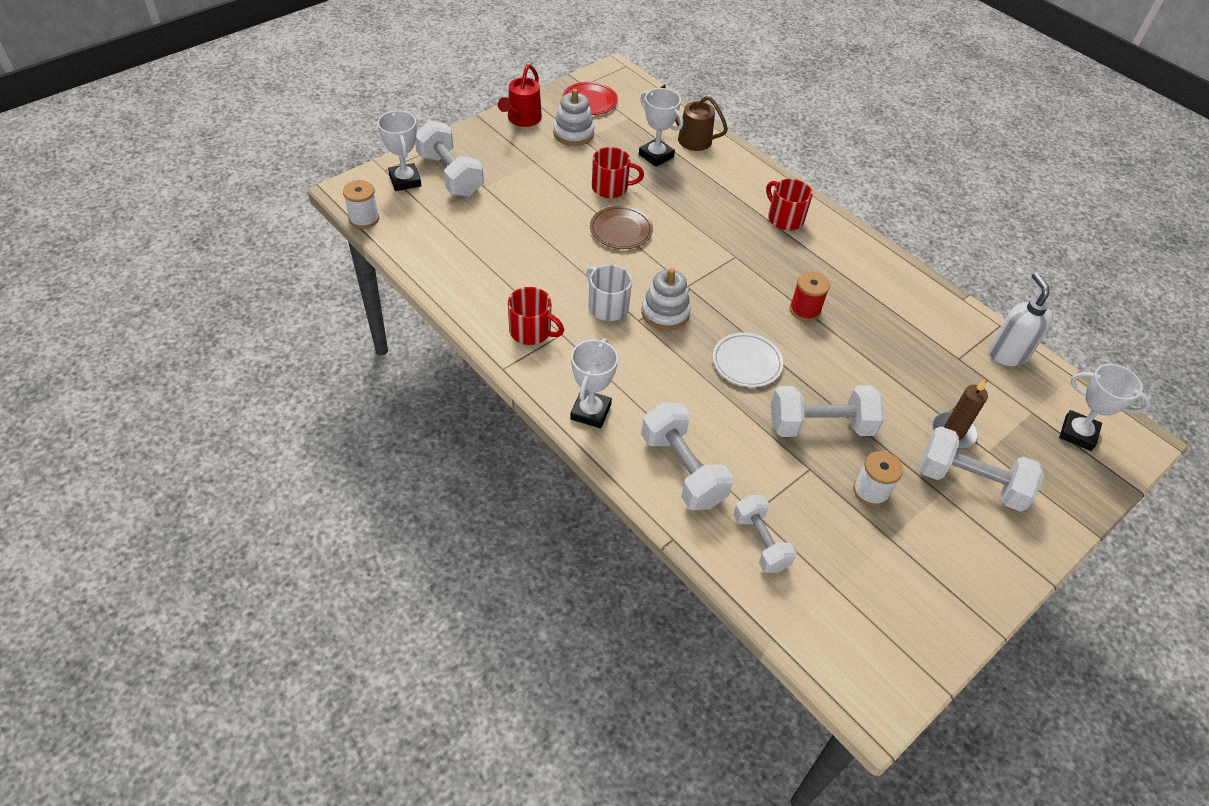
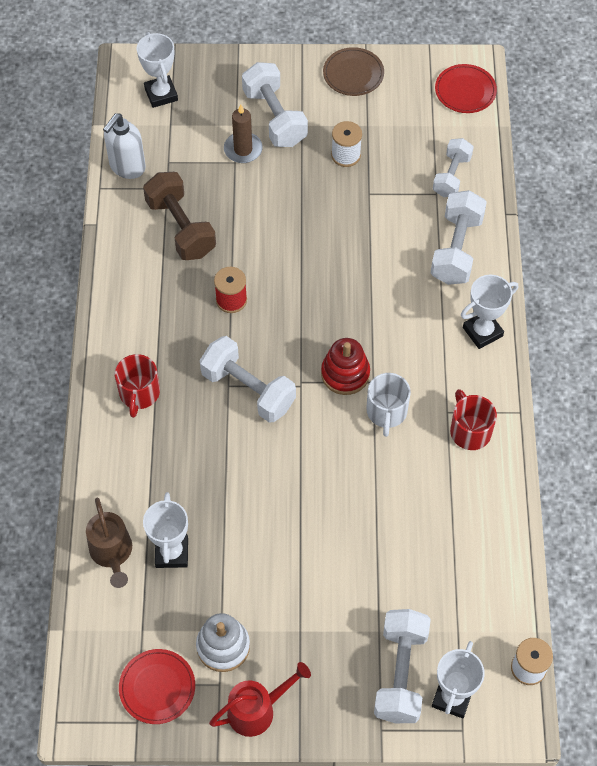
camera: 135 degrees left, 10 degrees up
brown plate [590,206,653,249] -> brown plate moved to [323,47,384,96]
red mug [592,147,644,198] -> none
white stacking toy [641,268,691,330] -> red stacking toy [321,338,370,395]
white plate [713,333,783,387] -> none
white dumbbell [771,386,885,437] -> white dumbbell moved to [200,336,296,423]
none -> brown dumbbell [143,172,216,260]
none -> red plate [435,64,497,113]

